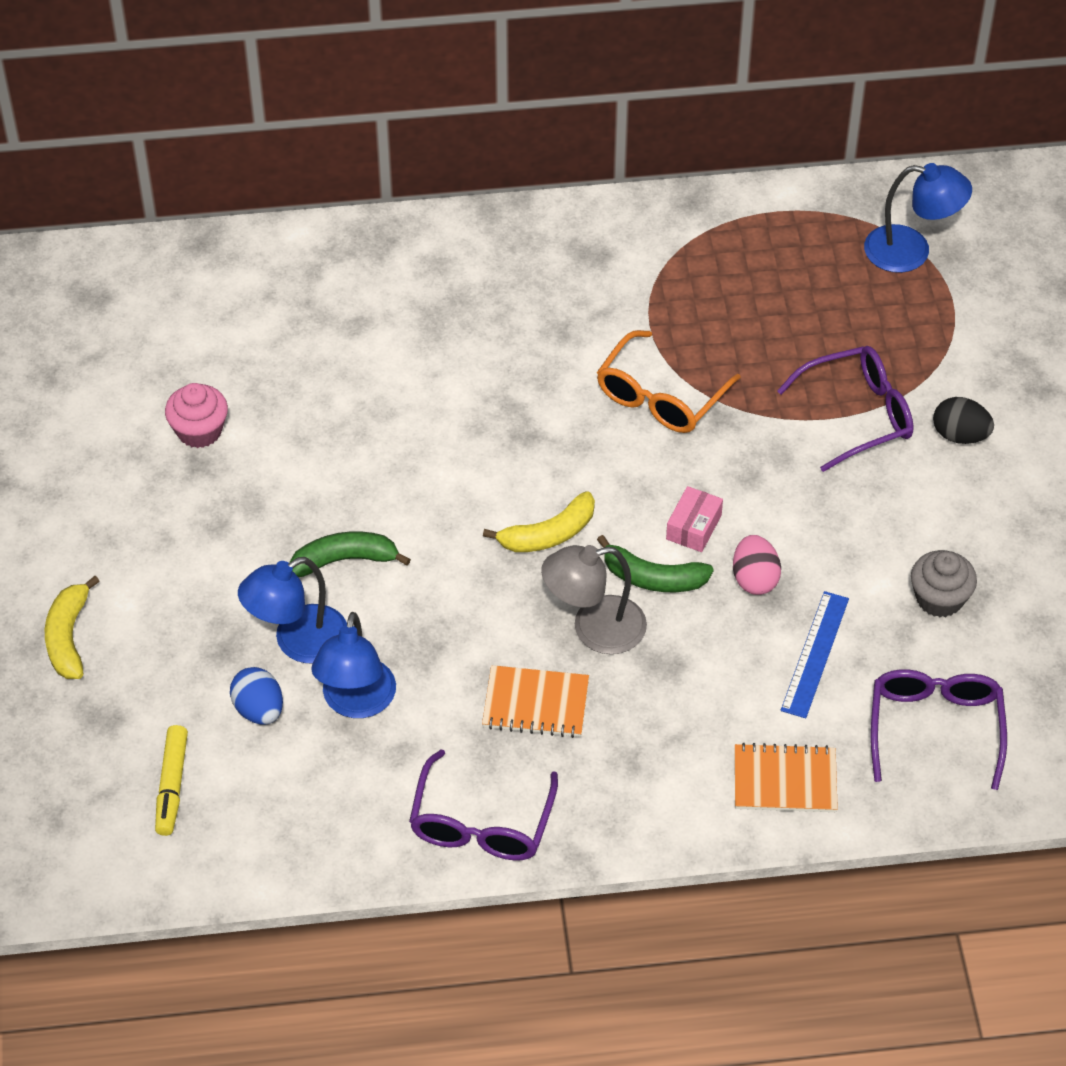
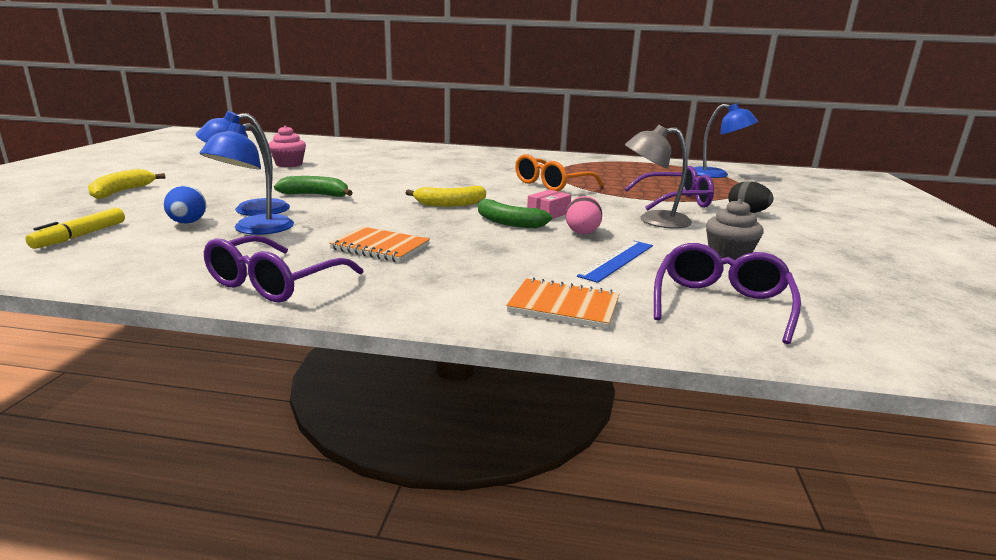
camera: 15 degrees right, 30 degrees down
grey lamp [541,545,647,654] -> grey lamp moved to [625,125,692,228]

